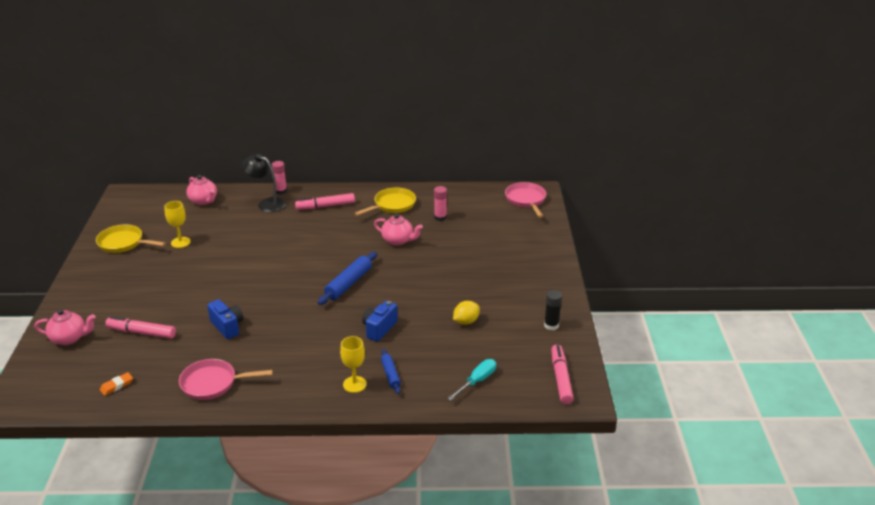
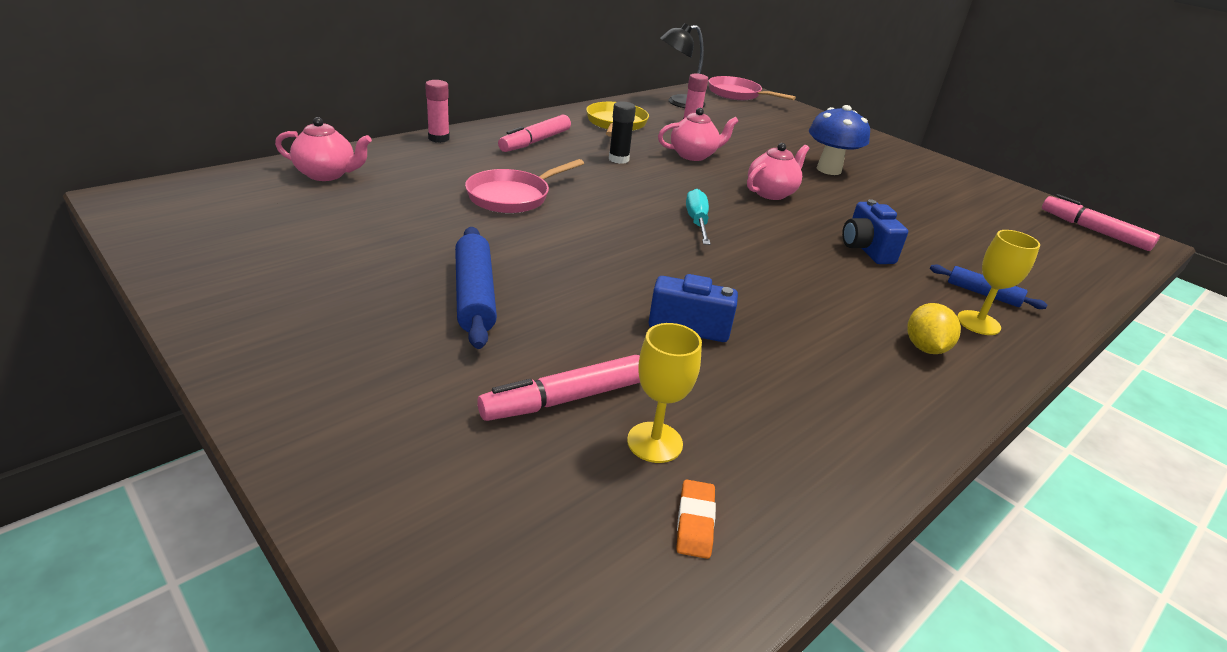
camera: 45 degrees left, 0 degrees up
pink teapot [34,309,96,345] -> pink teapot moved to [747,143,809,200]
yellow pan [96,224,166,253] -> none
yellow goblet [164,201,191,248] -> yellow goblet moved to [627,323,702,463]
pink pan [179,359,273,400] -> pink pan moved to [465,159,584,213]
black lamp [242,154,286,212] -> black lamp moved to [660,23,705,108]
blue rolling pin [318,252,377,305] -> blue rolling pin moved to [455,227,497,349]
turquoise screwdriver [448,359,496,400] -> turquoise screwdriver moved to [686,189,710,245]
yellow lemon [453,301,480,325] -> yellow lemon moved to [907,303,961,354]
black glue stick [544,290,562,330] -> black glue stick moved to [609,101,636,164]
none -> blue mushroom [809,105,870,175]

